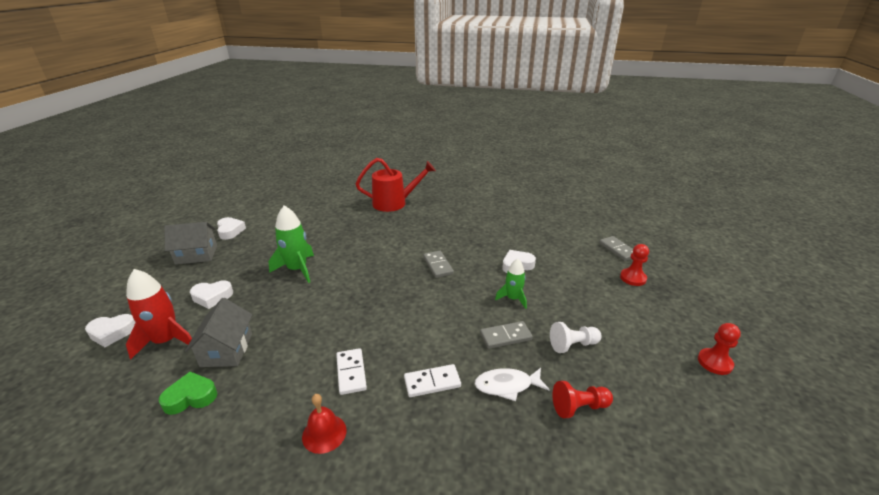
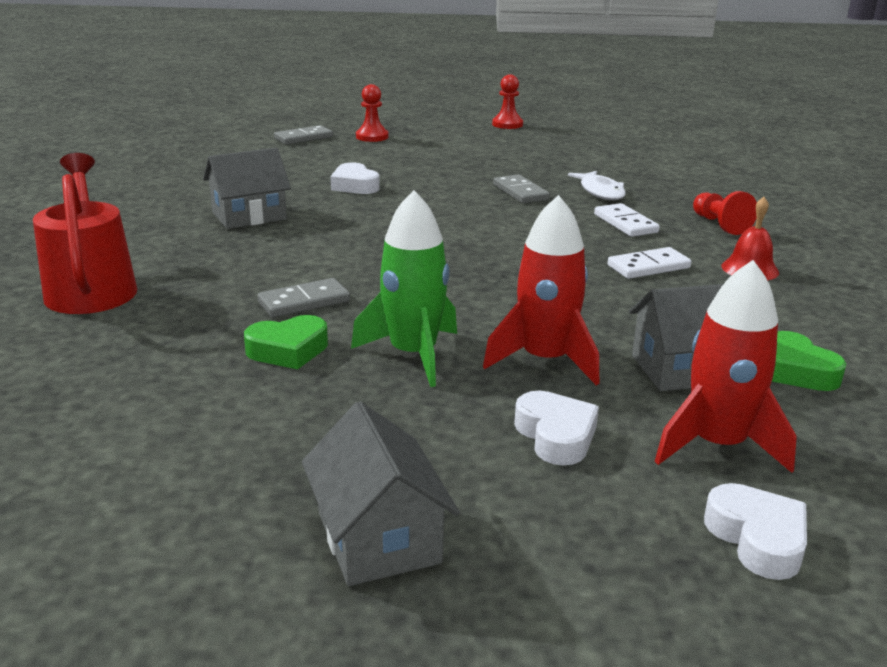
camera: 100 degrees left, 5 degrees down
white heart [217,217,246,240] -> none
grey domino [423,251,454,278] -> grey domino moved to [257,278,350,317]
green rocket [495,259,527,309] -> none
white pawn [550,322,601,353] -> none
red pawn [552,381,613,418] -> red pawn moved to [693,191,757,235]
none -> grey house [203,148,291,229]
none -> green heart [244,315,328,369]
none -> red rocket [483,195,599,385]

